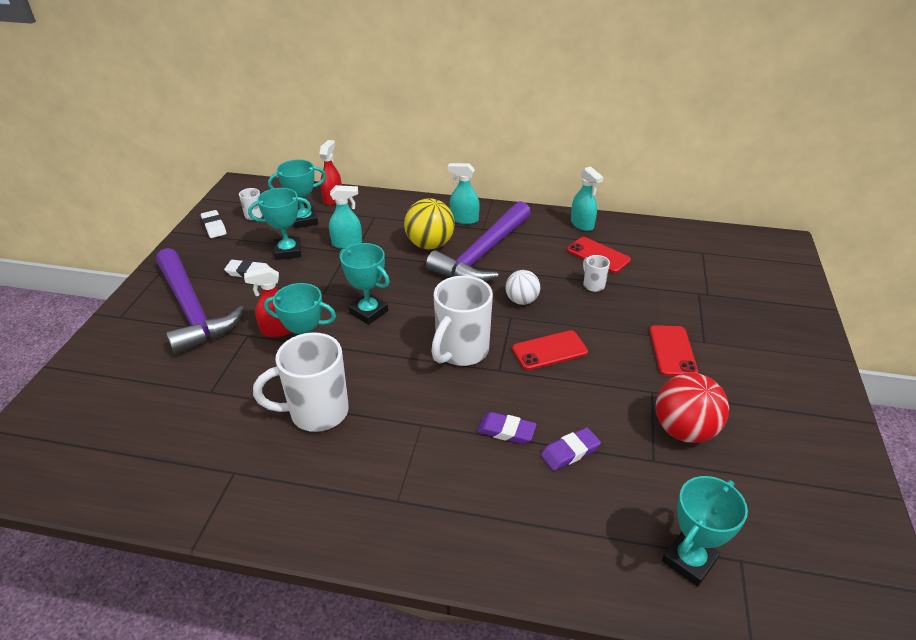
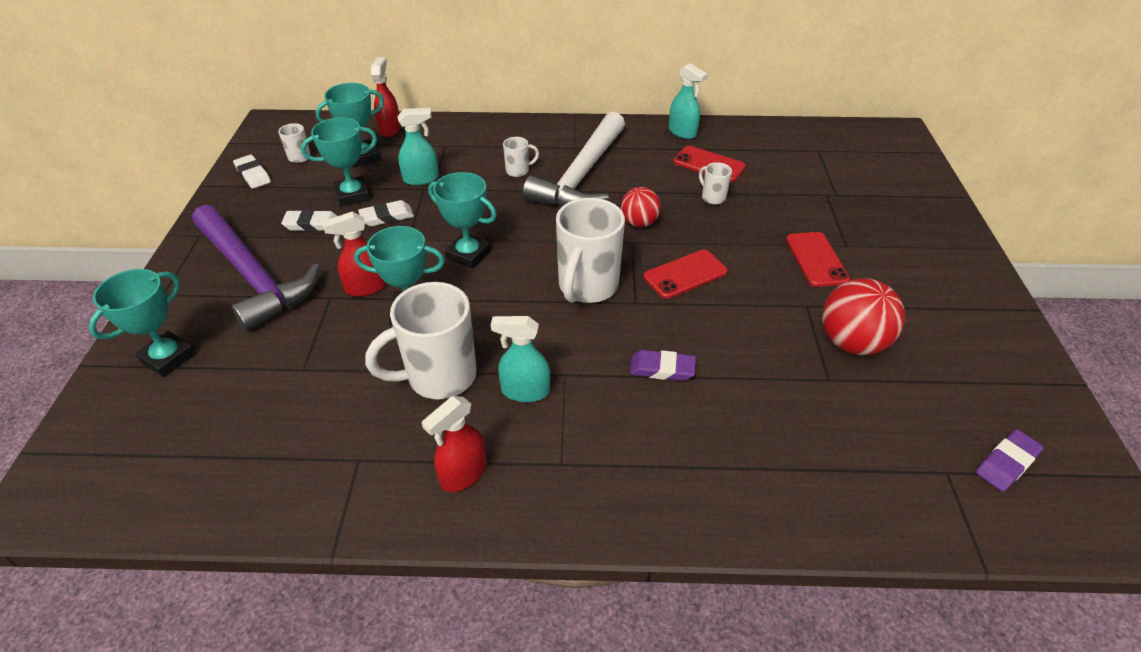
camera: 10 degrees left, 5 degrees up
yellow ball [404,198,455,249] -> white mug [503,137,539,177]
purple hammer [426,201,531,282] -> white hammer [523,112,625,208]
turquoise spray bottle [448,163,480,224] -> turquoise spray bottle moved to [491,316,550,402]
white ball [505,270,540,305] -> red ball [621,187,661,227]
purple eraser [541,427,601,471] -> purple eraser moved to [976,429,1044,492]
turquoise trophy [662,476,748,587] -> turquoise trophy moved to [88,269,196,377]
none -> white eraser [358,200,414,226]
none -> red spray bottle [421,396,487,492]

